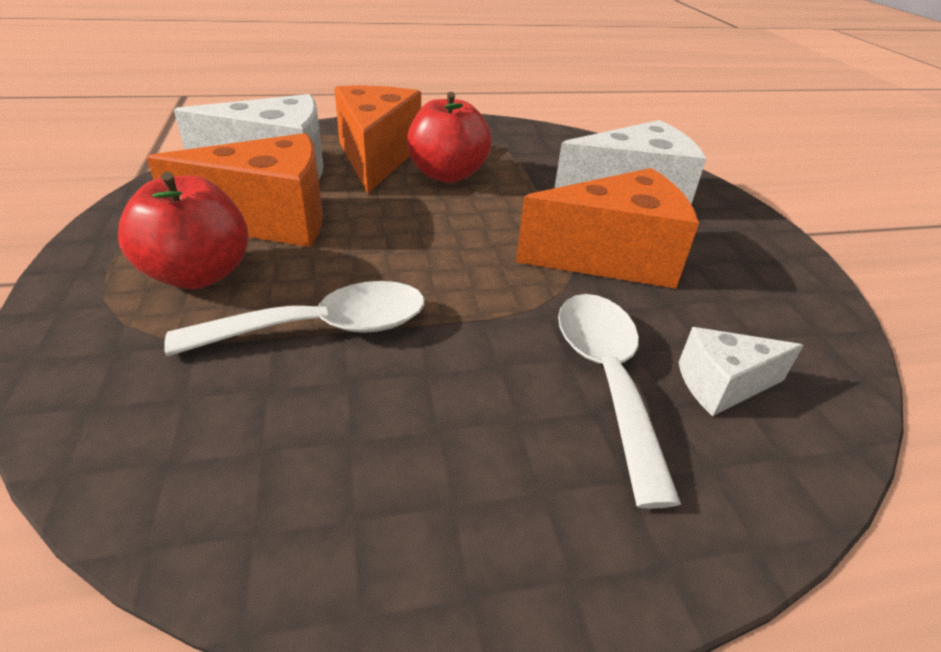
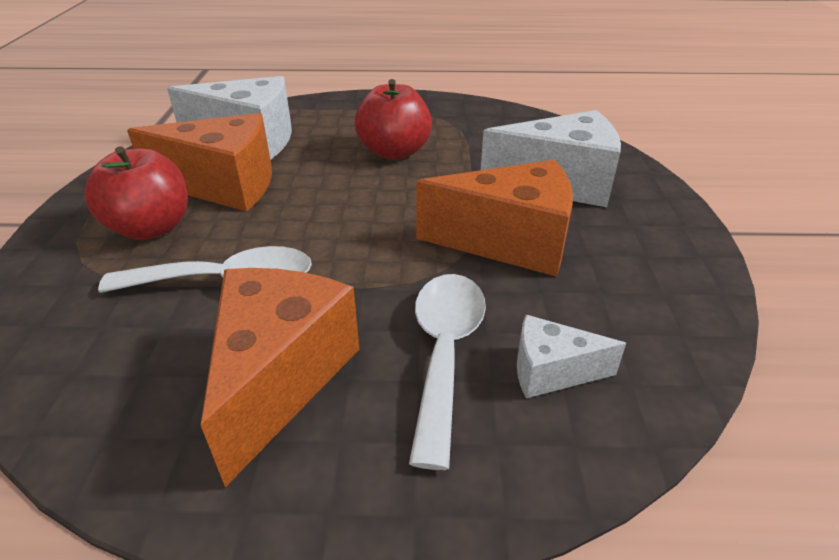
camera: 15 degrees right, 0 degrees up
orange cheese [334,86,421,193] -> orange cheese moved to [201,268,359,487]

